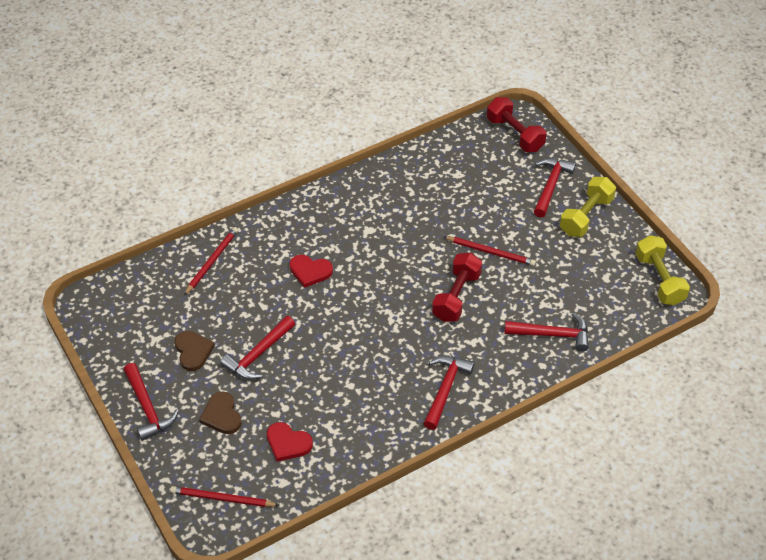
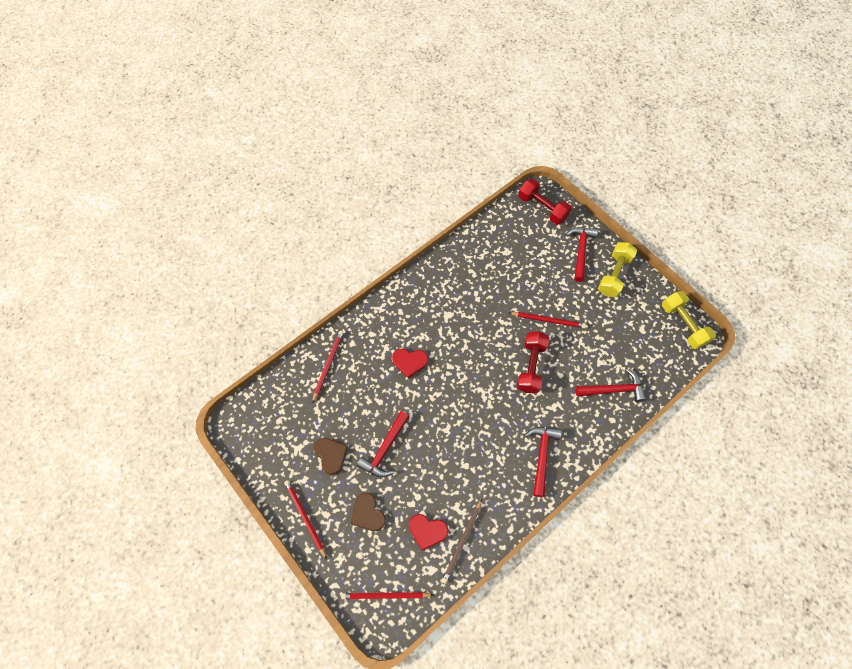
camera: 10 degrees left, 15 degrees up
red hammer [124,363,179,441] -> red pencil [284,480,327,559]
none -> brown pencil [441,499,482,584]

